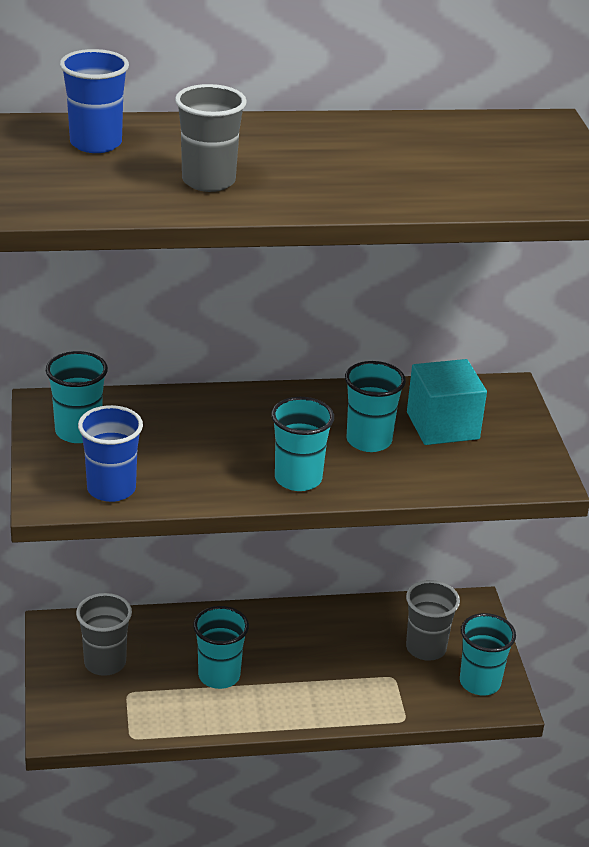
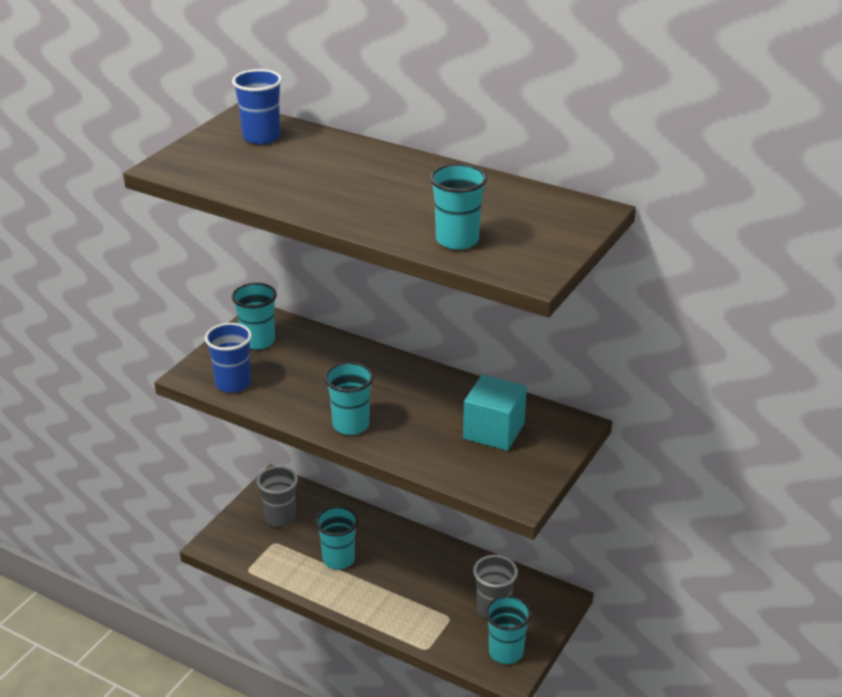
camera: 40 degrees right, 0 degrees up
grey cup [175,84,247,192] -> none
turquoise cup [345,361,406,452] -> turquoise cup moved to [430,164,487,250]

